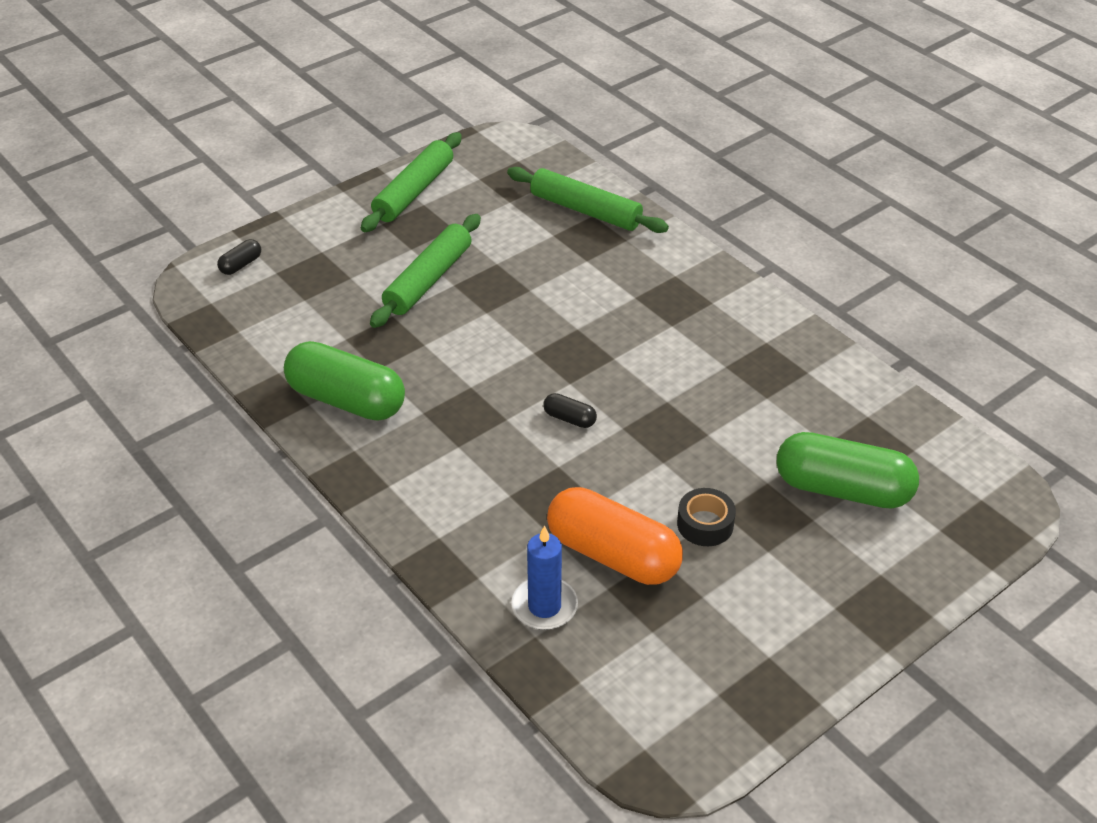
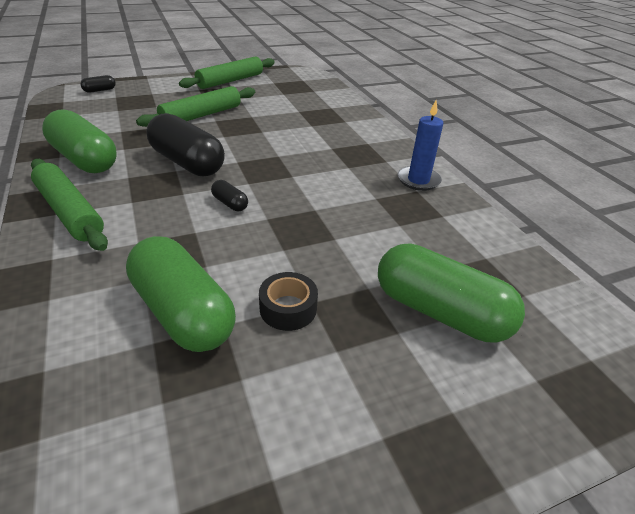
camera: 15 degrees right, 5 degrees down
green rolling pin [507,167,669,233] -> green rolling pin moved to [31,159,108,251]
blue candle [511,525,578,630] -> blue candle moved to [397,100,444,191]
orange capsule [547,487,683,585] -> green capsule [126,236,236,352]
none -> black capsule [146,113,225,177]

